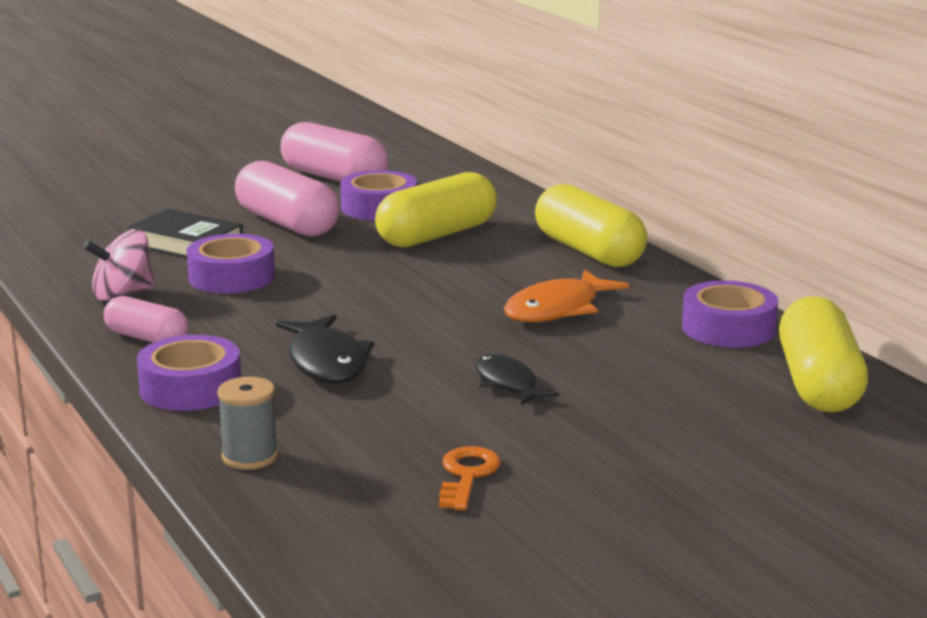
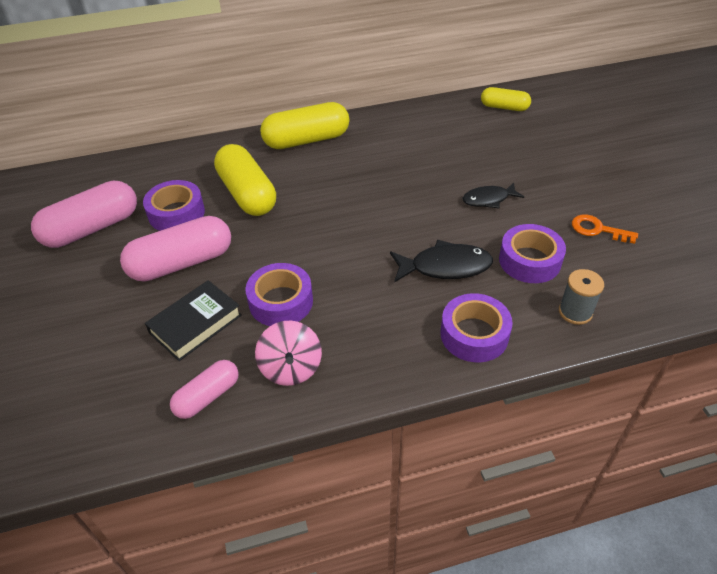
camera: 75 degrees left, 25 degrees up
pink capsule [104,296,189,343] -> pink capsule moved to [170,360,239,419]
orange fish [504,269,629,322] -> none
purple tape [682,280,778,348] -> purple tape moved to [499,224,566,283]
yellow capsule [779,296,868,412] -> yellow capsule [481,87,531,111], size x0.58

